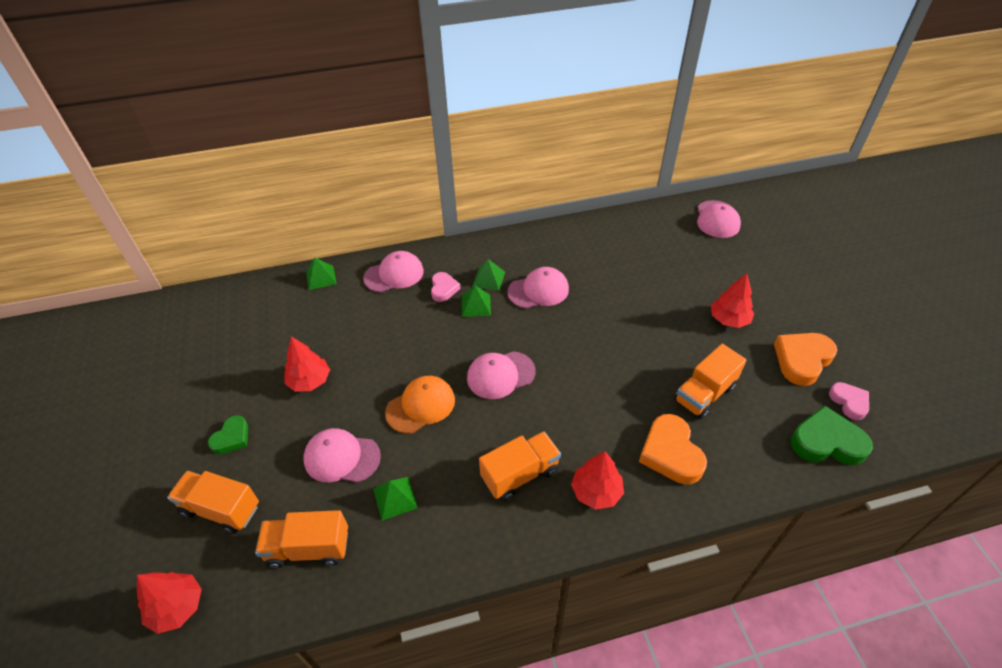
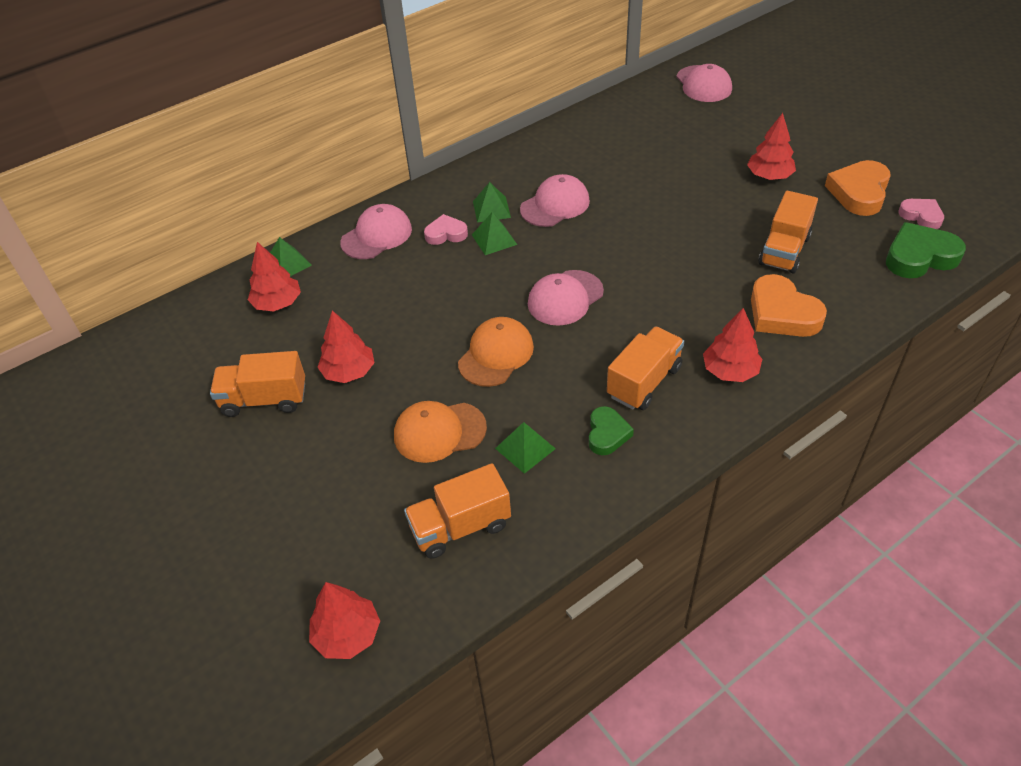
camera: 20 degrees left, 0 degrees up
orange truck [167,471,259,534] -> orange truck moved to [210,351,305,417]
green heart [208,415,248,454] -> green heart moved to [589,406,634,455]
pink cap [303,428,381,483] -> orange cap [394,401,487,463]
pink heart [431,272,461,302] -> pink heart turned 75 degrees counterclockwise [424,214,468,245]
none -> red tree [248,242,301,311]

